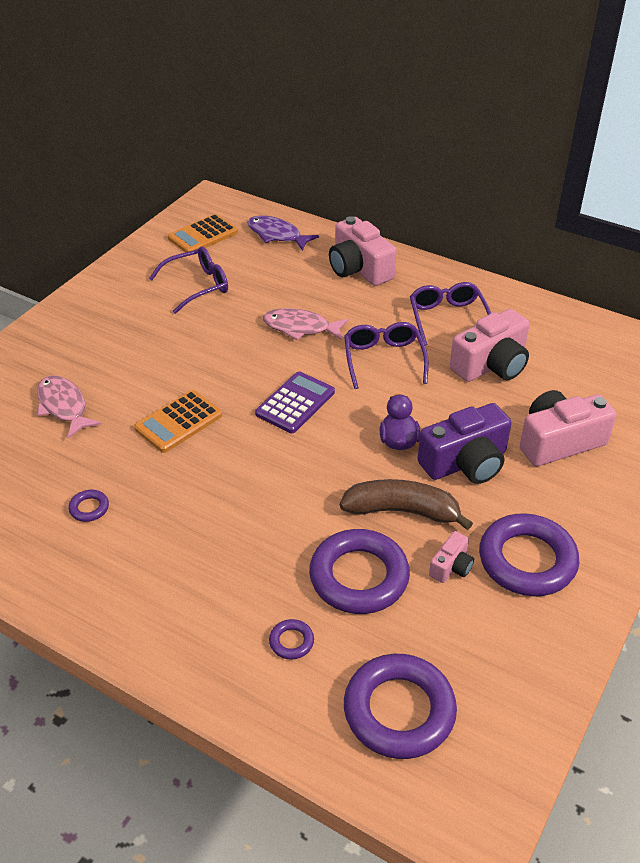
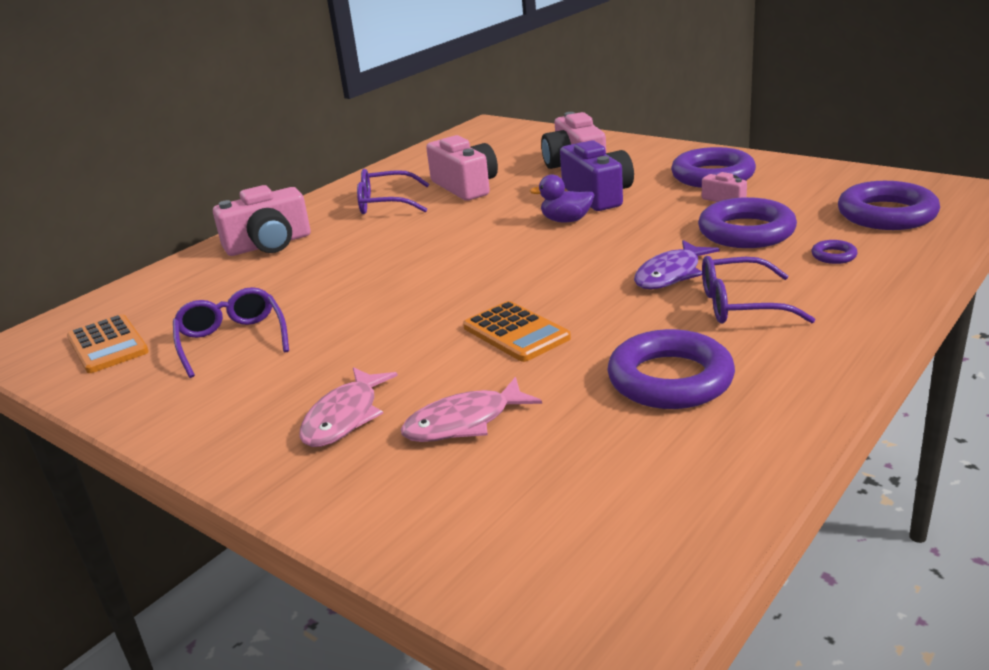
camera: 80 degrees left, 15 degrees down
purple ring [68,490,109,522] -> purple ring [607,329,735,409], size x2.34
purple fish [247,216,319,251] -> purple fish moved to [634,240,720,289]
purple calculator [255,372,335,433] -> none
pink fish [263,308,349,340] -> pink fish moved to [299,367,398,447]
brown banana [340,479,473,530] -> none
purple glasses [344,322,429,389] -> purple glasses moved to [702,256,815,324]

